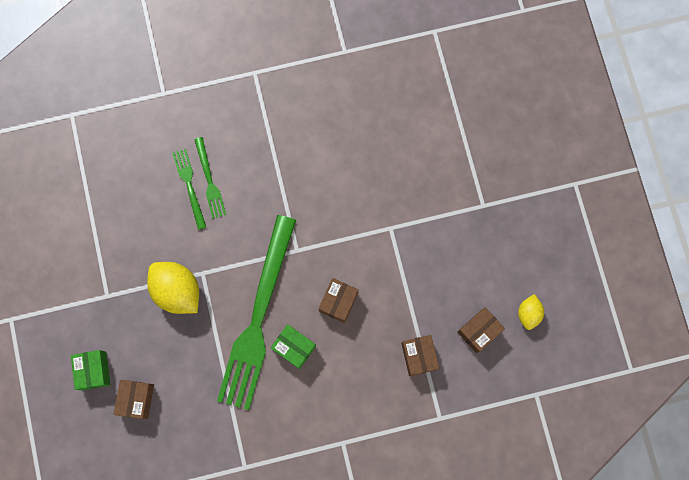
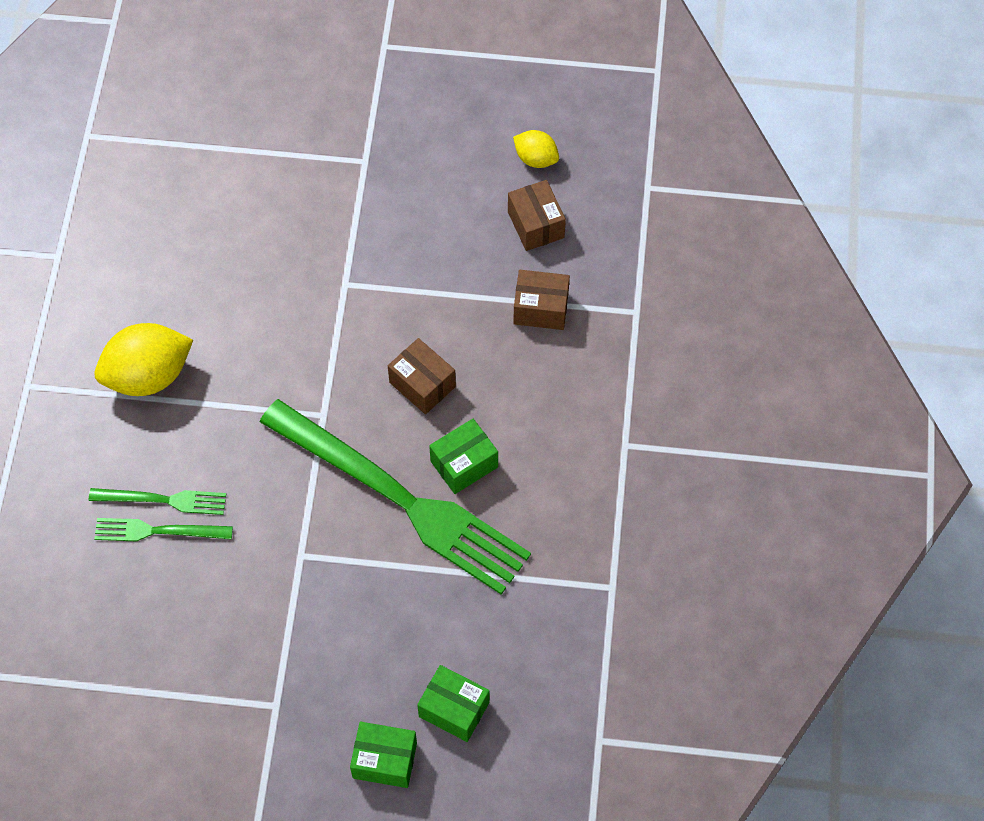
camera: 70 degrees left, 15 degrees down
brown box [114,380,154,419] -> green box [417,665,490,742]
yellow lemon [147,262,199,314] -> yellow lemon moved to [95,323,193,396]

